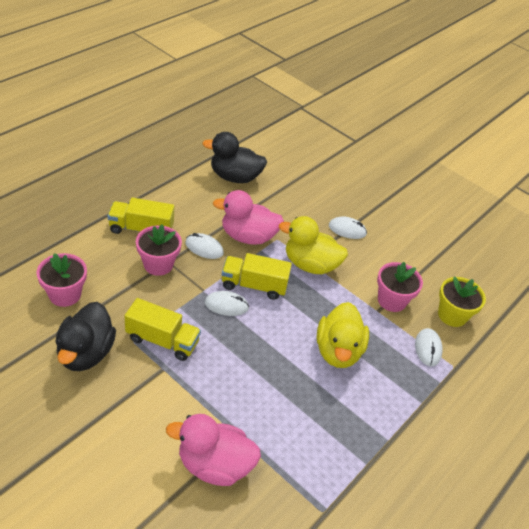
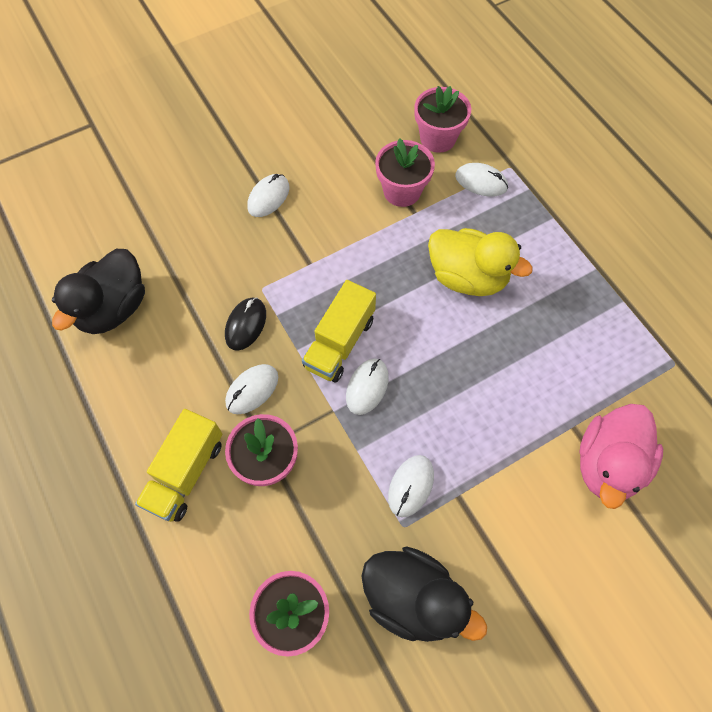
camera: 65 degrees left, 20 degrees up
yellow truck [125,298,201,361] -> white mouse [388,455,434,517]
pink duck [213,190,284,245] -> black mouse [225,297,266,351]
yellow duck [279,216,348,274] -> none
yellow flower pot [438,277,486,327] -> pink flower pot [414,86,471,153]

